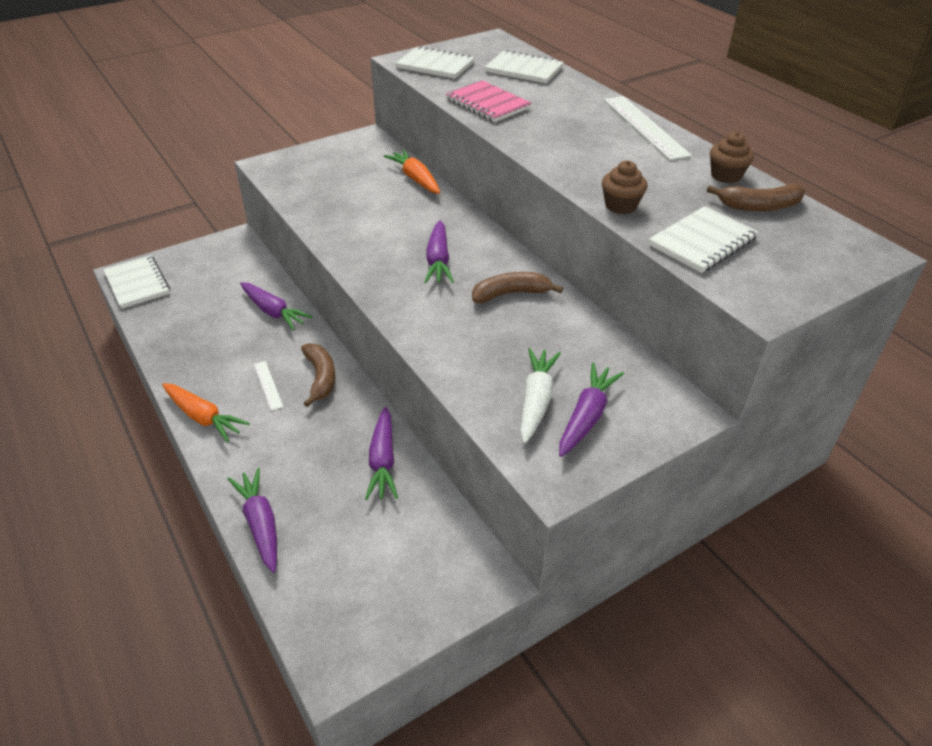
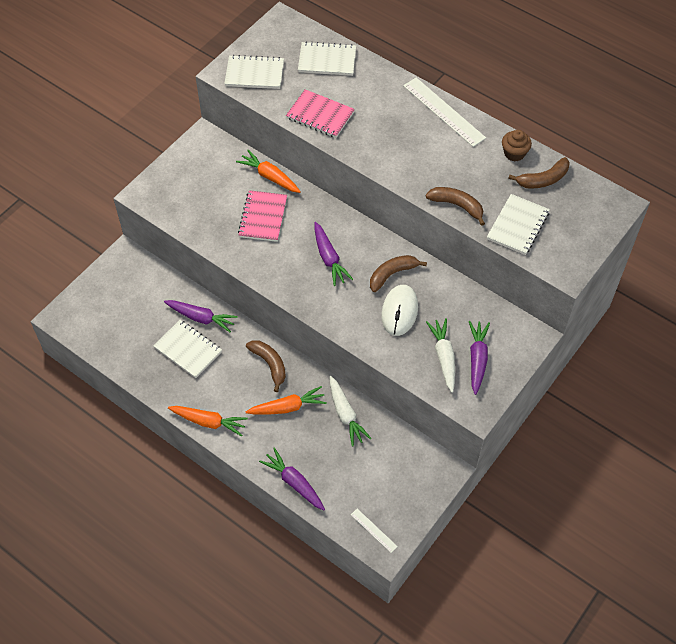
camera: 20 degrees left, 15 degrees up
white notebook [103,255,170,309] -> white notebook moved to [153,320,222,378]
white ruler [254,361,283,411] -> white ruler moved to [351,509,398,553]
purple carrot [365,407,398,500] -> white carrot [329,376,371,446]
brown cupcake [602,160,647,214] -> brown banana [426,187,485,226]
none -> pink notebook [238,190,287,242]
none -> orange carrot [246,386,327,415]
none -> white mouse [381,285,418,336]

